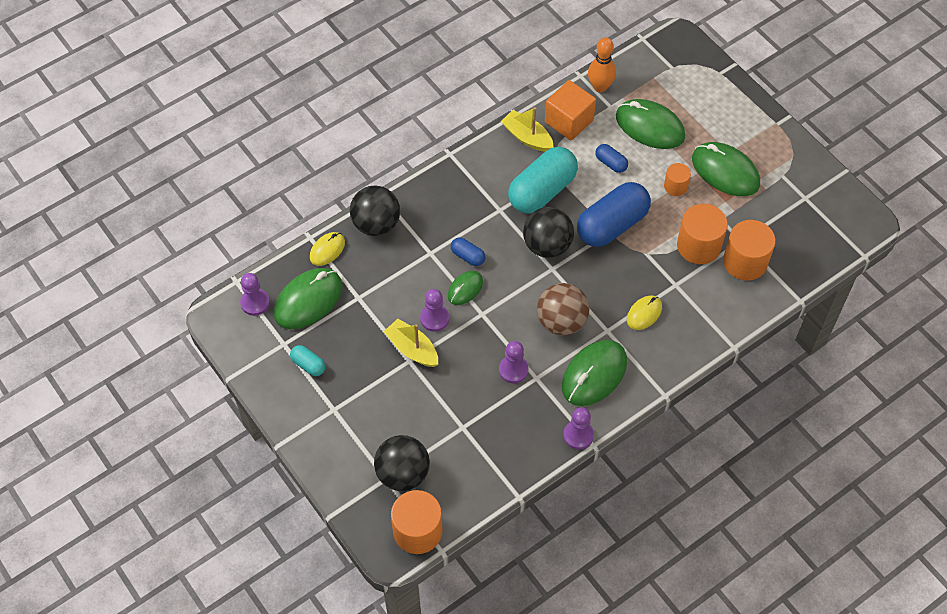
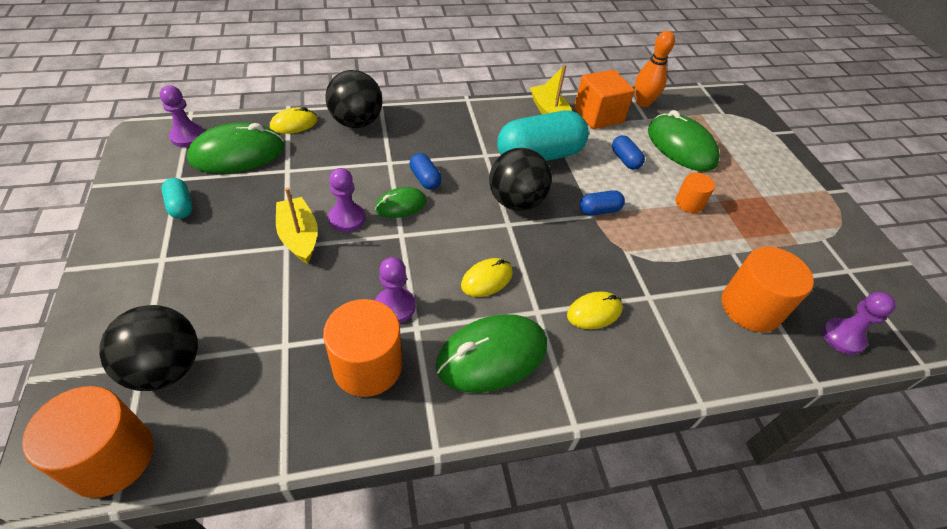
camera: 20 degrees right, 10 degrees down
brown ball [537,283,590,336] -> yellow mouse [461,258,513,297]
purple pawn [563,407,594,449] -> purple pawn moved to [822,292,896,355]
blue capsule [577,182,651,247] -> blue capsule [580,190,625,216], size x0.45
orange cylinder [677,204,728,264] -> orange cylinder moved to [323,299,402,397]
green mouse [692,142,760,196] -> none

